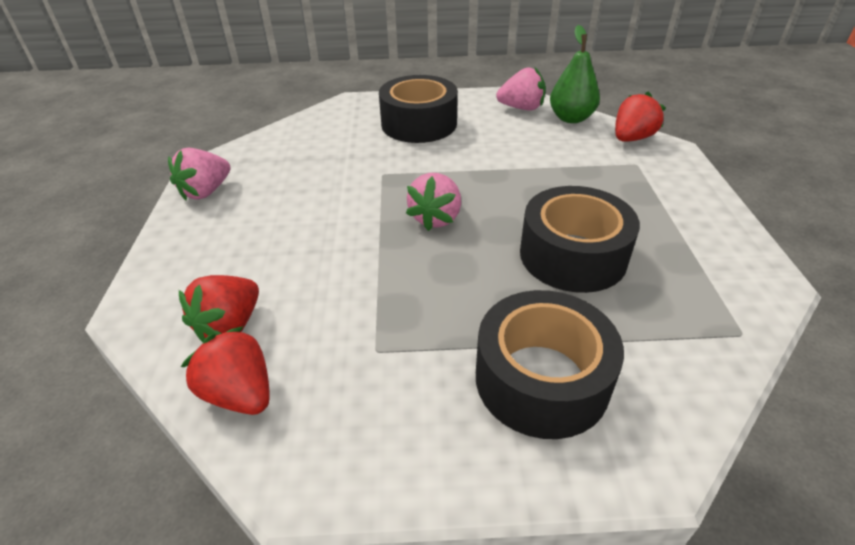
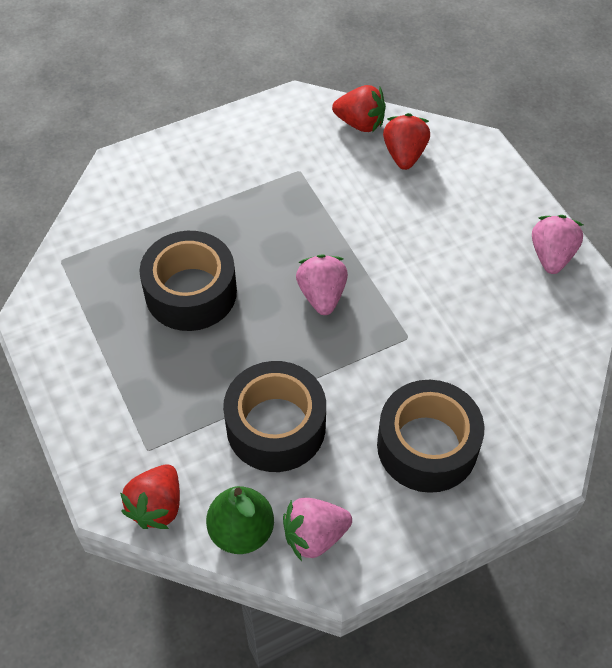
camera: 155 degrees right, 15 degrees up
black tape [476,290,624,439] -> black tape moved to [223,361,326,472]

